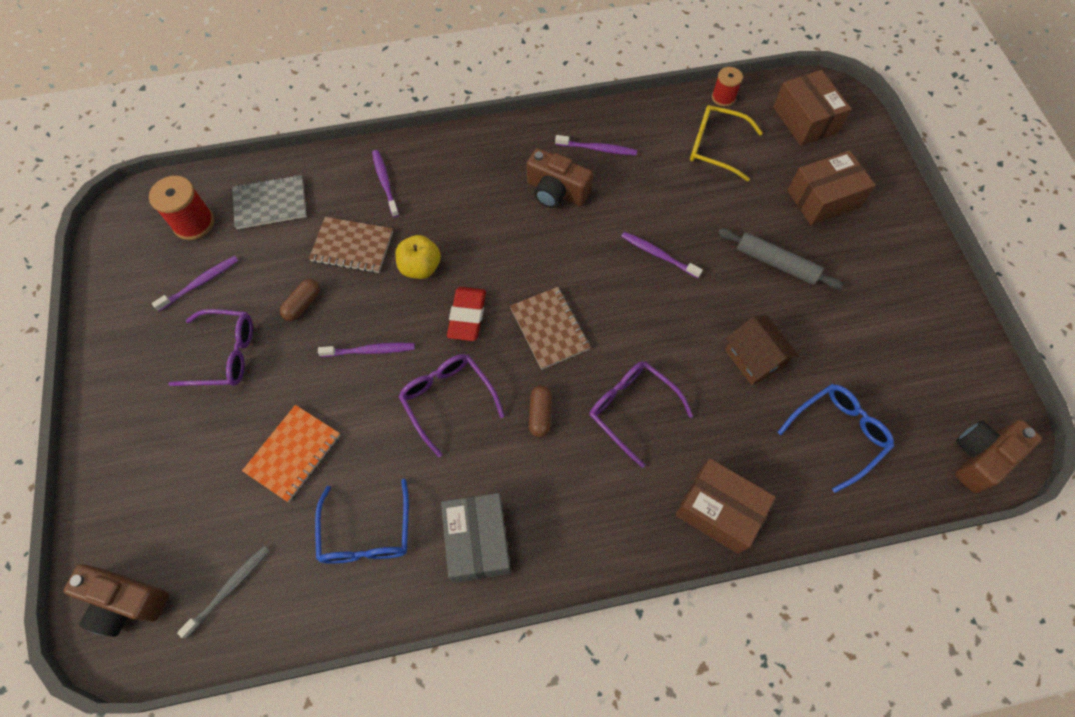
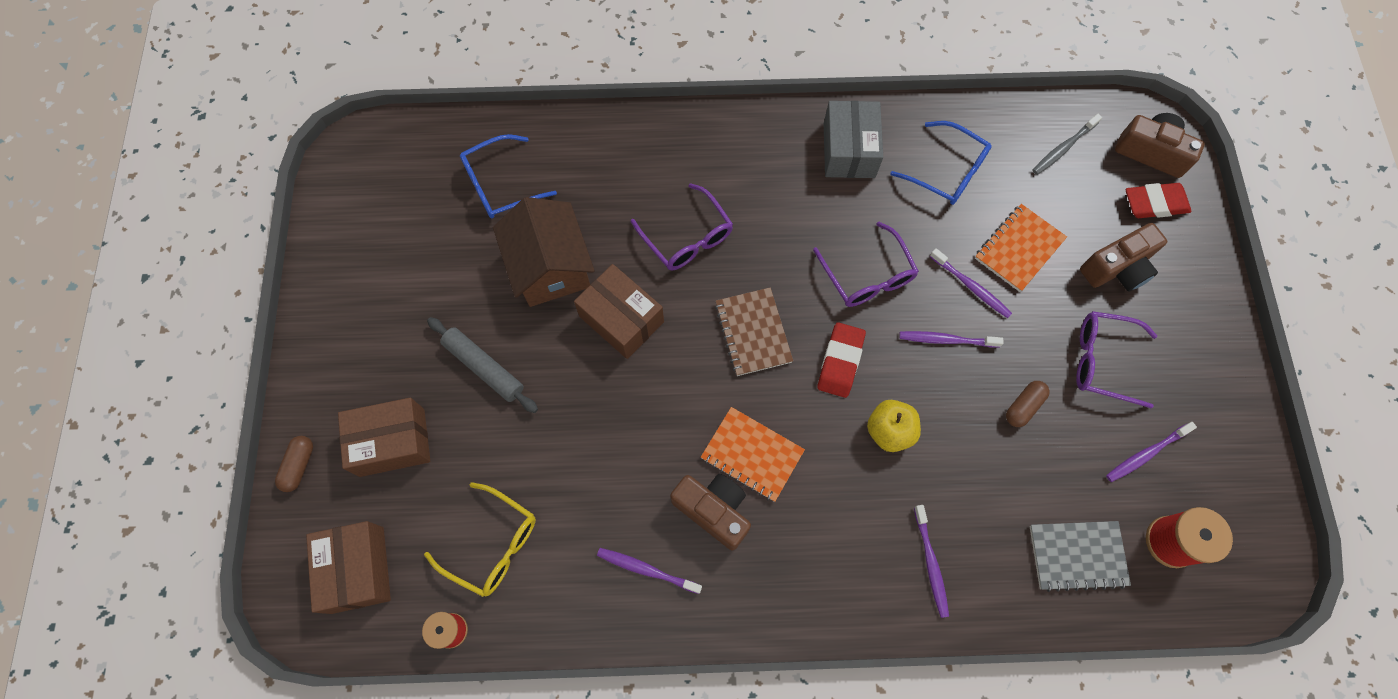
camera: 170 degrees left, 5 degrees up
brown notebook [309,217,393,273] -> none
blue glasses [315,478,409,563] -> blue glasses turned 120 degrees clockwise [890,121,992,205]
brown capsule [529,385,552,437] -> brown capsule moved to [275,436,313,492]
purple toothbrush [621,232,703,278] -> purple toothbrush moved to [930,248,1012,318]
brown box [676,459,775,554] -> brown box moved to [574,264,664,359]
brown house [725,316,799,385] -> brown house [493,197,595,307], size x1.51
brown camera [955,420,1042,493] -> brown camera moved to [1080,223,1167,292]
none -> orange notebook [701,407,805,502]
none -> red eraser [1126,183,1191,218]

